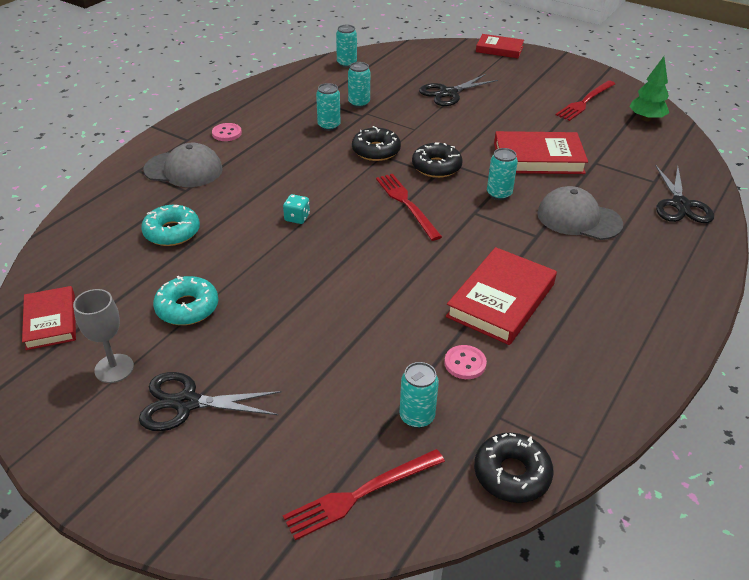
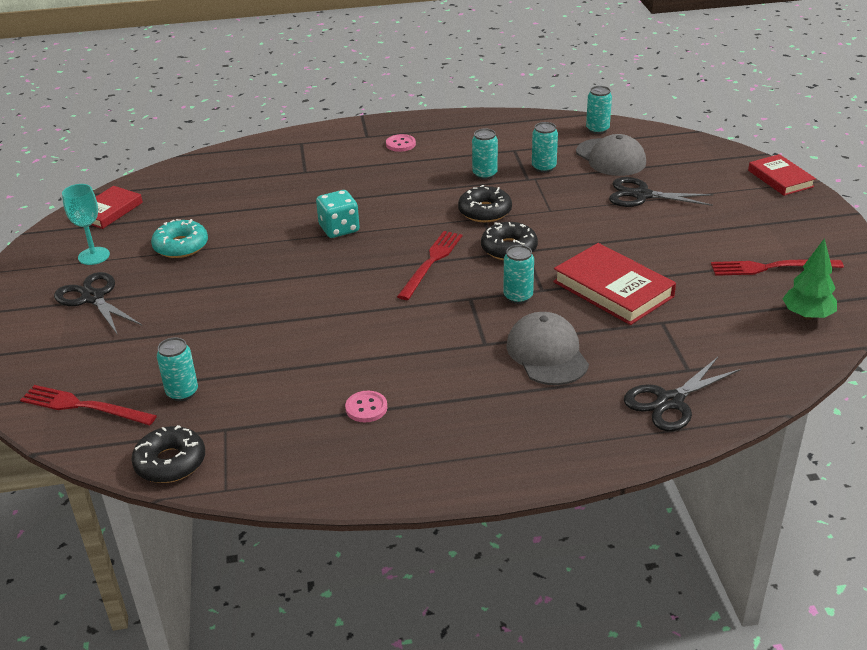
camera: 50 degrees right, 5 degrees down
grey goblet [73,289,134,383] -> turquoise goblet [62,184,110,265]
turquoise donut [141,205,200,246] -> none
grey cap [143,143,223,187] -> grey cap moved to [576,134,646,176]
turquoise dice [283,194,310,224] -> turquoise dice [316,190,360,238], size x1.63
pink button [444,345,487,379] -> pink button moved to [345,391,387,422]
red book [446,247,557,345] -> none

